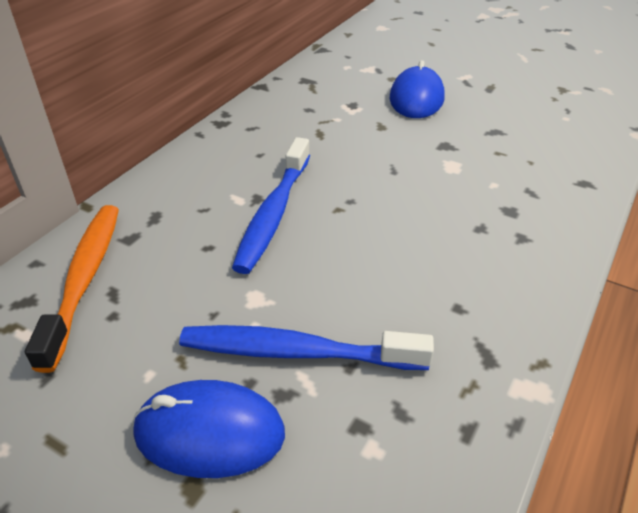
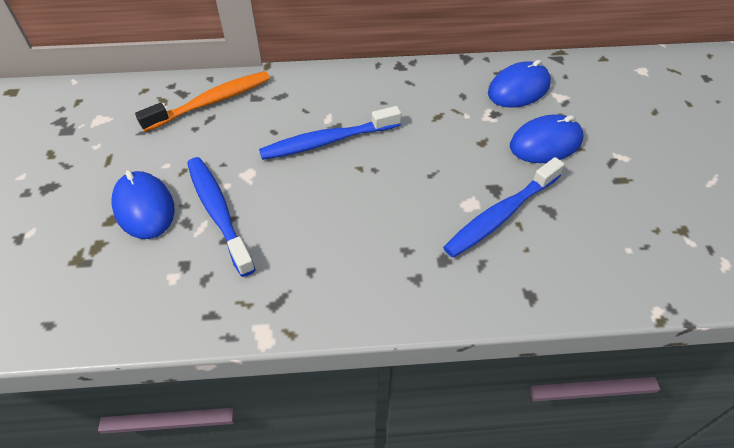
camera: 55 degrees right, 10 degrees up
none -> blue toothbrush [443,157,564,257]
none -> blue mouse [488,60,551,108]

